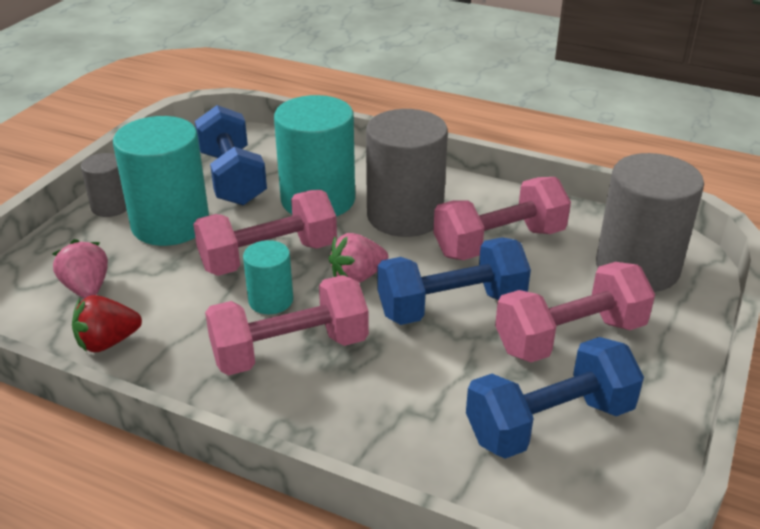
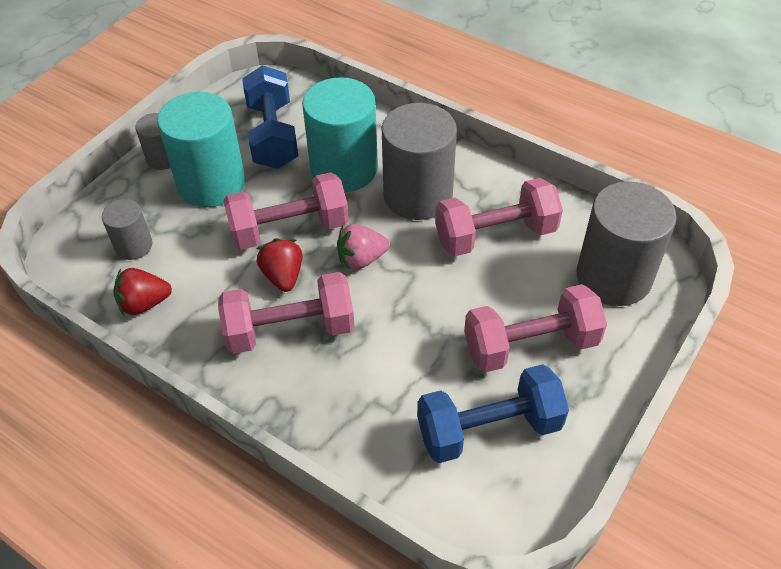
camera: 10 degrees right, 15 degrees up
pink strawberry [53,239,108,298] -> grey cylinder [102,199,152,260]
turquoise cylinder [243,240,293,314] -> red strawberry [257,238,303,292]
blue dumbbell [377,237,531,325] -> none

